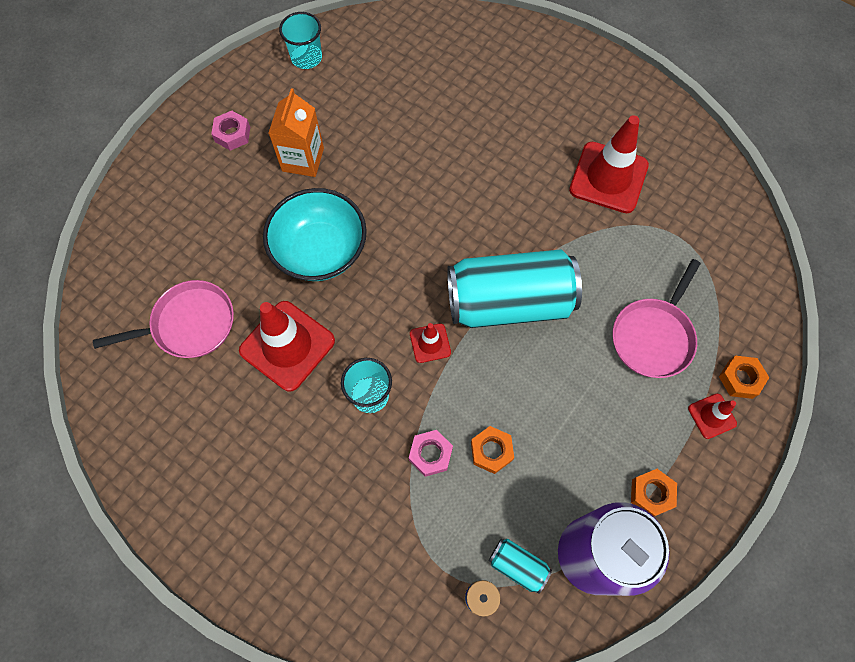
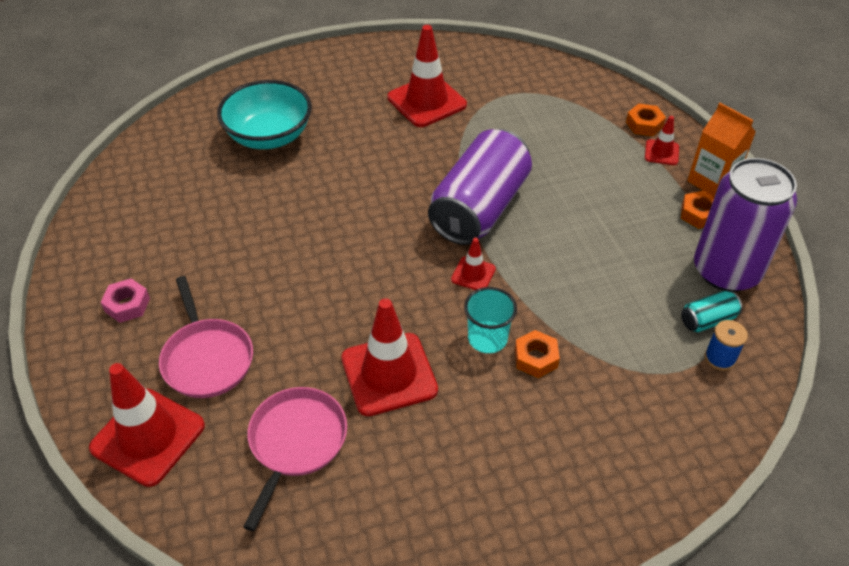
camera: 55 degrees left, 20 degrees down
turquoise bowl [263,188,367,281] -> turquoise bowl moved to [217,80,312,149]
orange carton [269,88,324,177] -> orange carton moved to [687,103,756,197]
turquoise cup [279,12,322,69] -> none
pink nut [409,430,453,477] -> none
turquoise can [447,249,582,328] -> purple can [428,129,532,245]
orange nut [471,426,514,474] -> orange nut moved to [515,330,560,378]
pink pan [612,259,701,378] -> pink pan moved to [159,276,253,398]
none -> red traffic cone [89,363,205,487]

